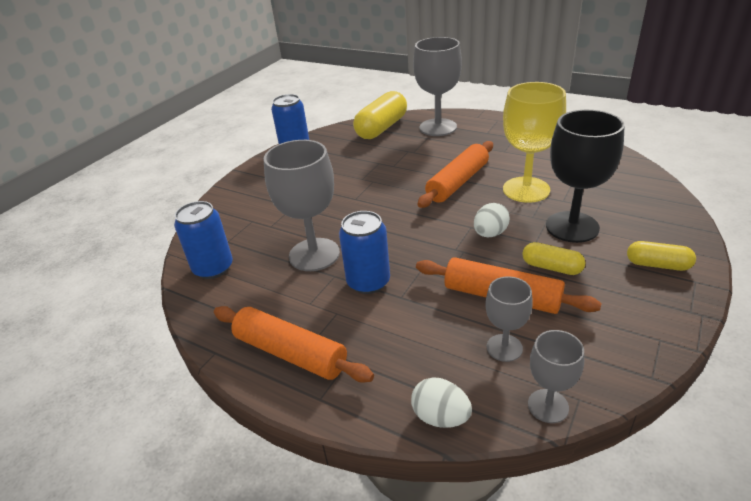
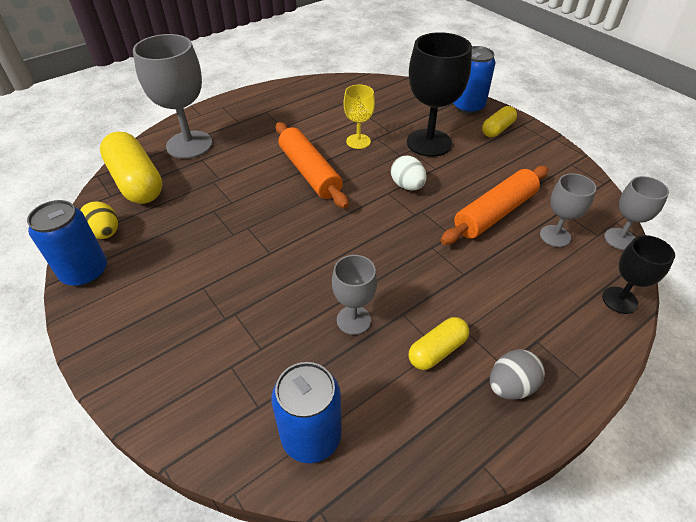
camera: 70 degrees left, 10 degrees up
orange rolling pin [214,306,374,383] -> grey egg [490,349,545,400]
grey goblet [264,140,340,271] -> grey goblet [332,255,377,335], size x0.55
blue can [339,211,390,294] -> blue can moved to [453,46,496,114]
white egg [411,377,472,428] -> black goblet [602,235,675,314]
yellow goblet [503,82,566,203] -> yellow goblet [343,85,375,149], size x0.55
yellow capsule [522,242,585,275] -> yellow capsule moved to [409,317,469,370]
none -> yellow egg [80,201,118,239]

